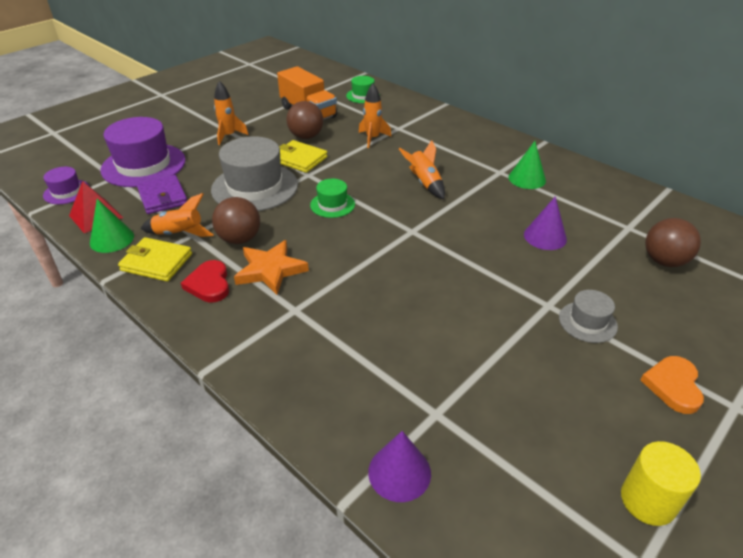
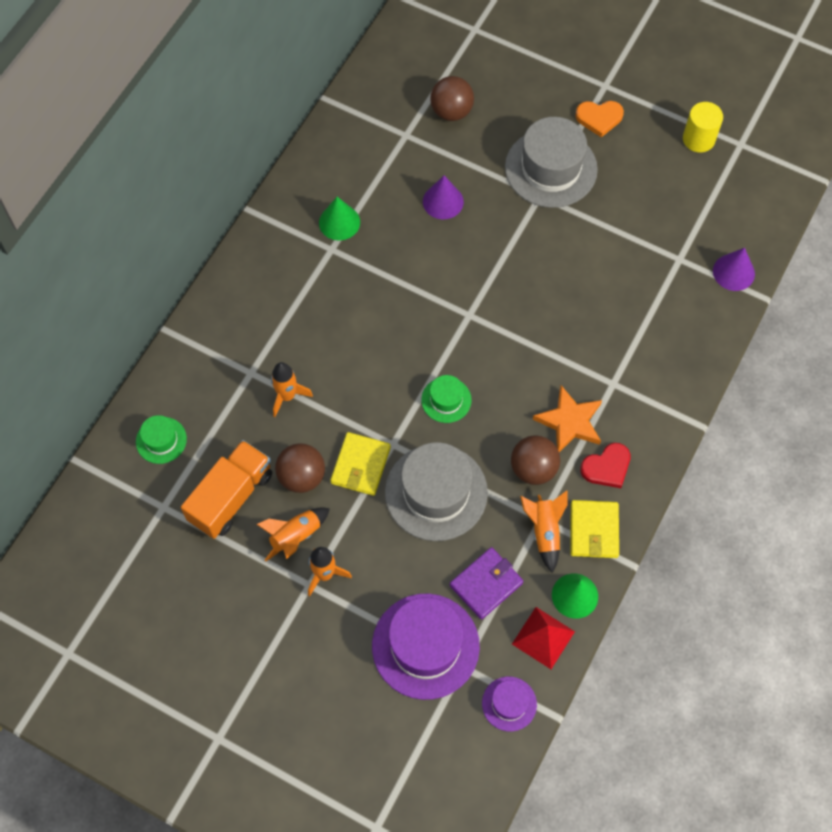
camera: 105 degrees left, 25 degrees up
orange rocket [399,140,445,199] -> orange rocket moved to [256,508,330,561]
grey hat [559,290,618,343] -> grey hat [505,117,598,208], size x1.99

